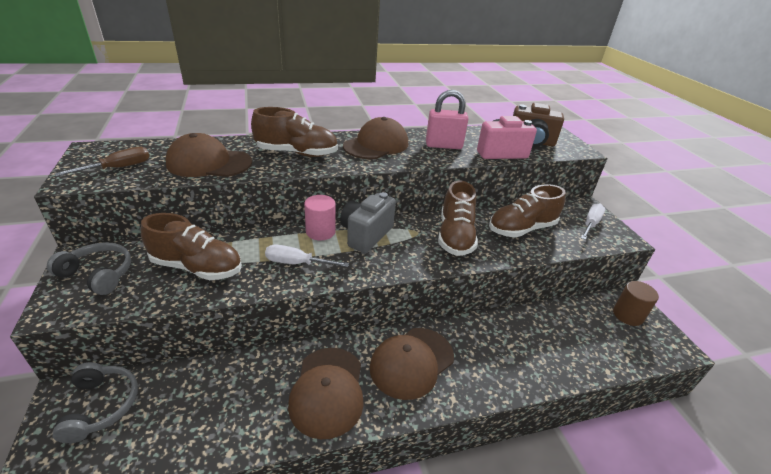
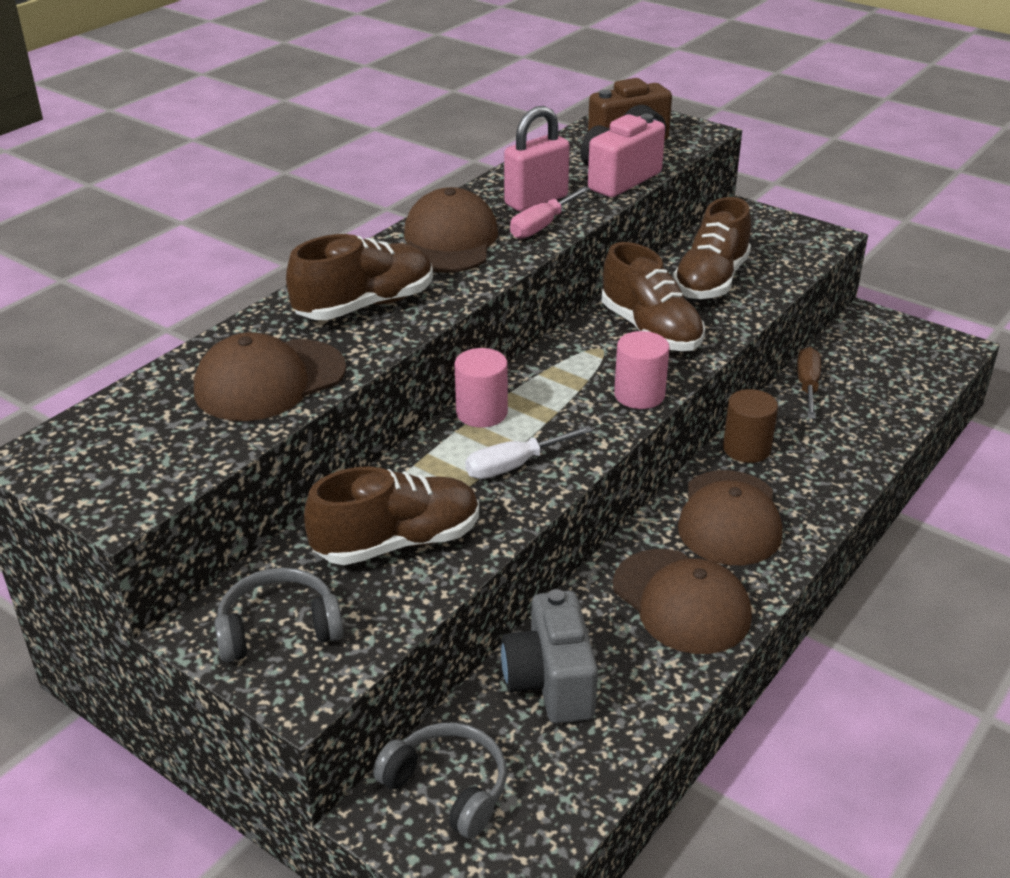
camera: 35 degrees left, 0 degrees up
brown screwdriver [54,147,150,176] -> brown screwdriver moved to [797,347,821,419]
grey camera [340,192,396,253] -> grey camera moved to [501,589,598,723]
white screwdriver [581,204,605,240] -> none
brown cylinder [613,281,659,326] -> brown cylinder moved to [723,389,778,463]
none -> pink screwdriver [510,186,590,239]
none -> pink cylinder [614,331,670,409]

